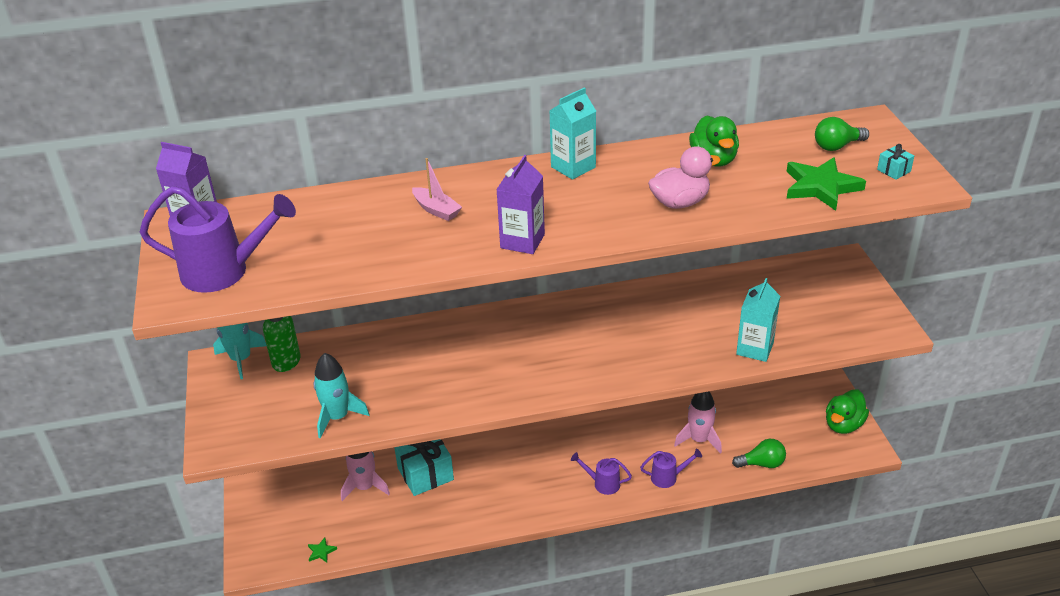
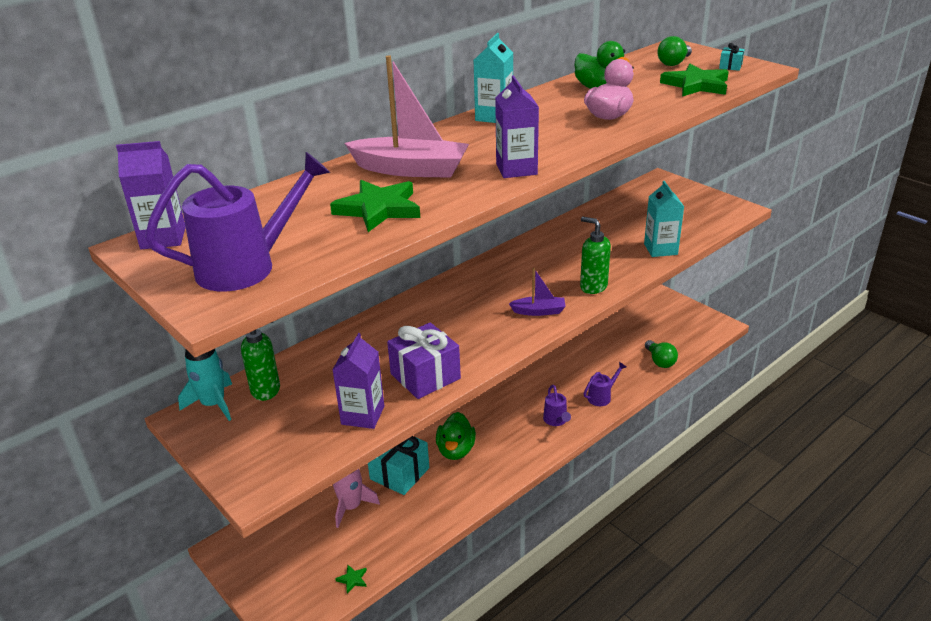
camera: 30 degrees left, 5 degrees down
turquoise rocket [314,353,370,439] -> purple carton [332,333,384,429]
pink boat [412,158,462,221] -> pink boat [345,55,469,178], size x1.92
purple watering can [571,452,632,495] -> purple watering can turned 90 degrees counterclockwise [543,385,571,426]
pink rocket [674,392,722,454] -> none
green light bulb [732,439,786,468] -> green light bulb turned 105 degrees clockwise [645,340,678,368]
green duck [826,389,869,434] -> green duck moved to [436,412,476,460]
none -> green star [330,180,420,232]
none -> purple gift [387,322,461,399]
none -> purple boat [509,268,566,316]
none -> green soap dispenser [580,217,611,294]

